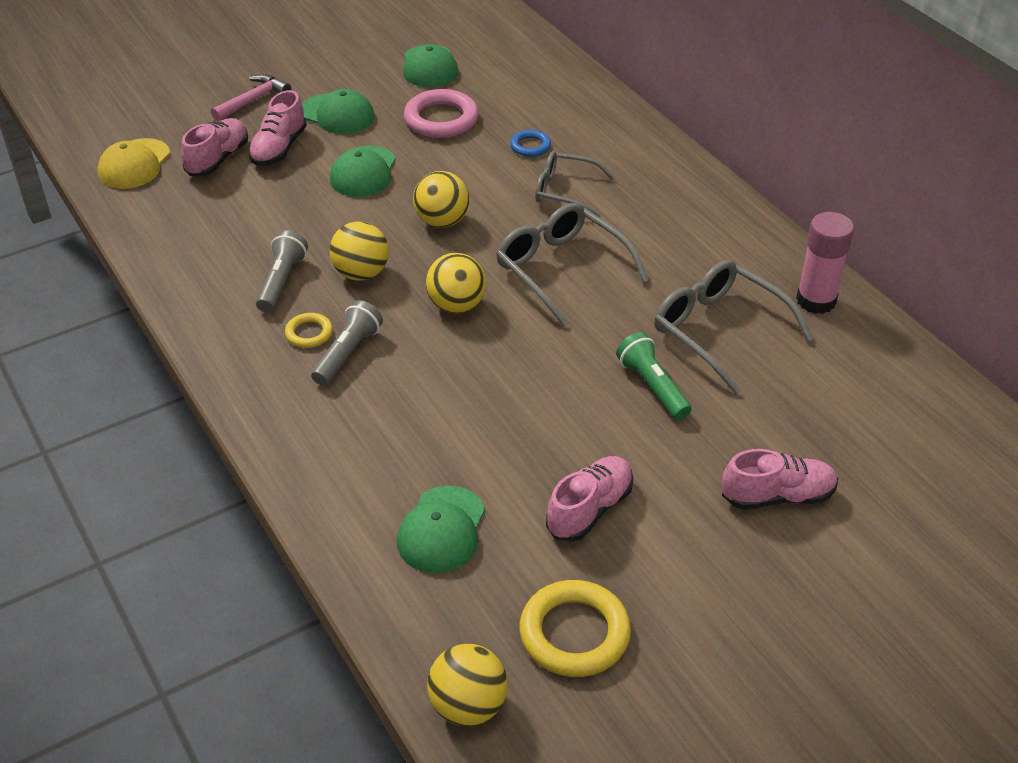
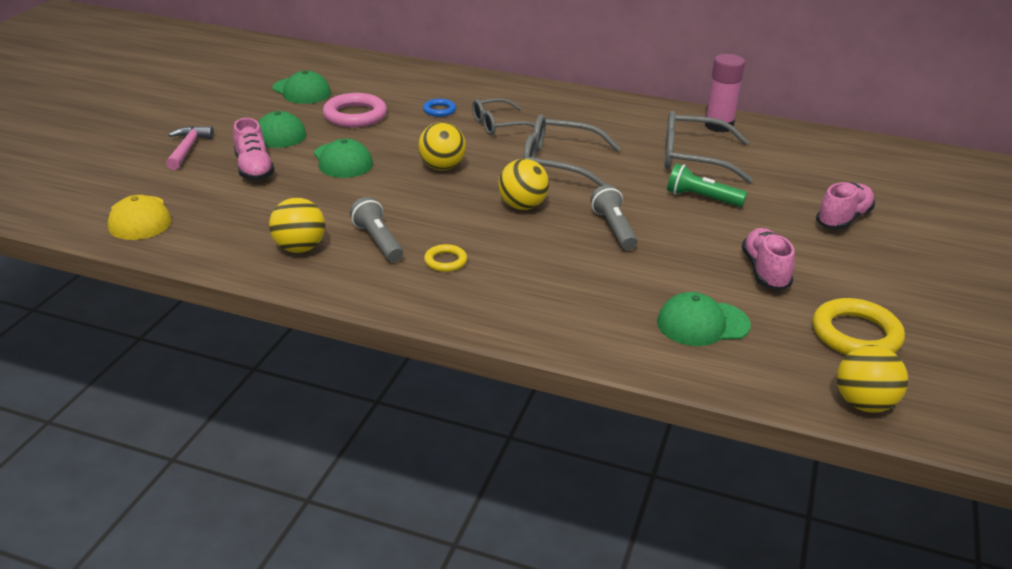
camera: 40 degrees left, 10 degrees down
pink shoe [181,118,248,176] -> none
grey flashlight [311,300,383,386] -> grey flashlight moved to [591,185,638,250]
yellow ball [330,221,389,281] -> yellow ball moved to [269,198,325,253]
green cap [397,485,485,574] -> green cap turned 105 degrees clockwise [657,292,751,346]

